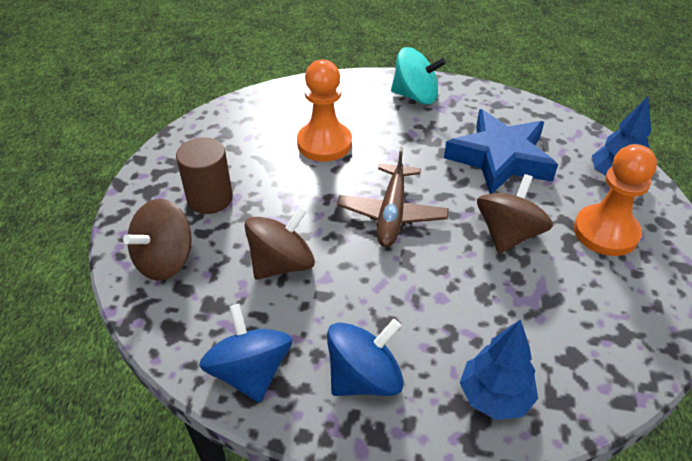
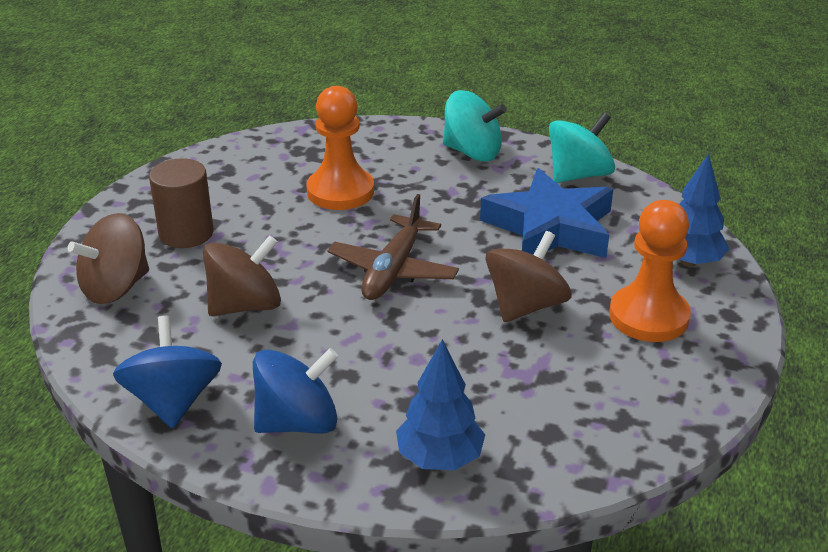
camera: 10 degrees right, 10 degrees down
none -> turquoise spinning top [549,113,615,183]

